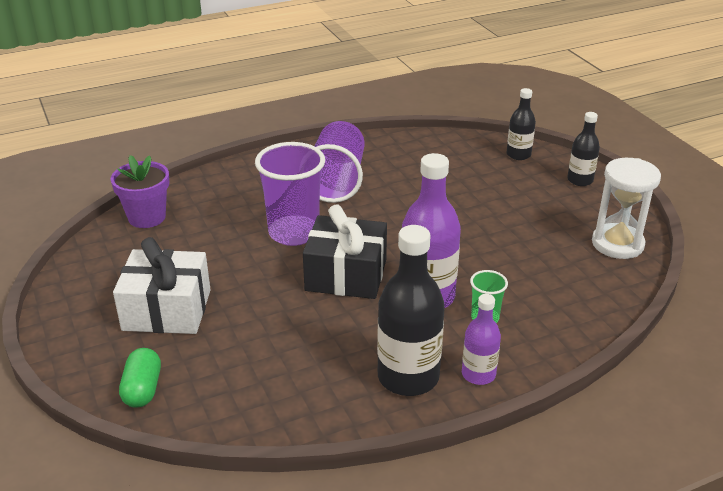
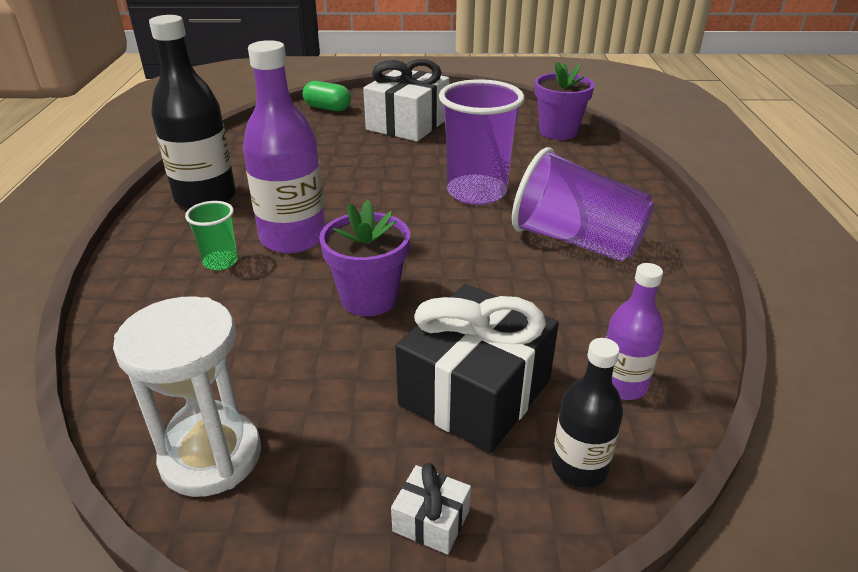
camera: 115 degrees right, 0 degrees up
black gift [303,204,387,299] -> black gift moved to [396,284,559,453]
purple bottle [462,294,501,385] -> purple bottle moved to [606,263,664,400]
black bottle [567,112,600,186] -> white gift [391,463,471,555]
none -> purple flower pot [319,200,410,316]

